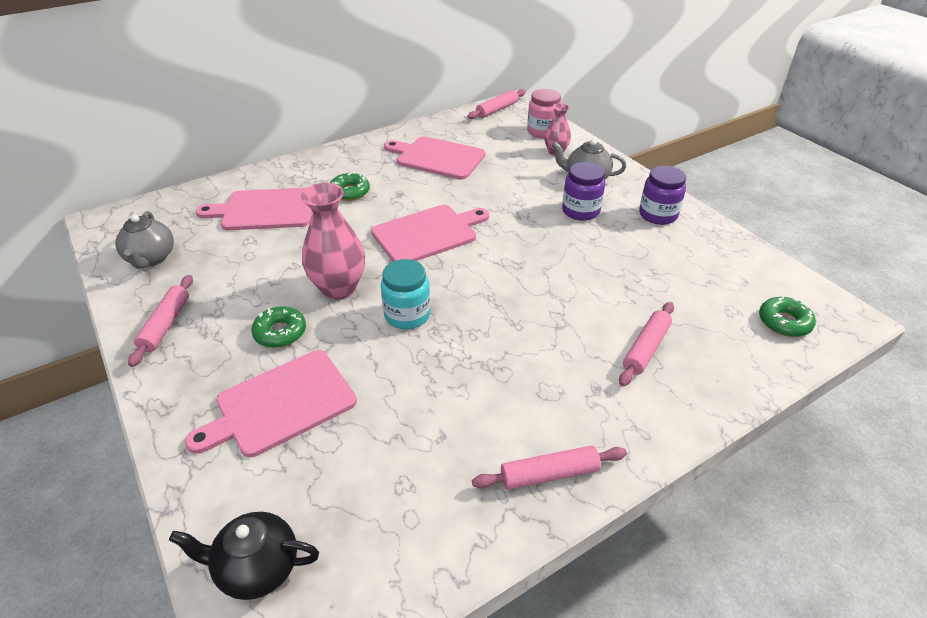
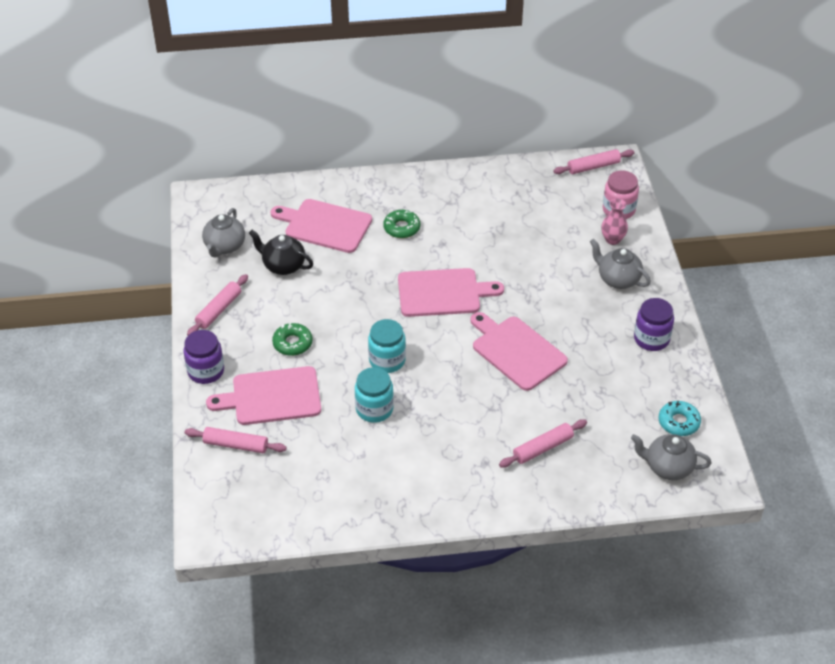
camera: 25 degrees right, 5 degrees up
black teapot [169,512,319,600] -> black teapot moved to [249,230,313,275]
pink vase [301,183,365,300] -> none
pink cutting board [384,136,485,180] -> pink cutting board moved to [470,312,568,391]
pink rolling pin [472,446,627,490] -> pink rolling pin moved to [184,427,287,453]
purple jar [562,162,605,221] -> purple jar moved to [184,330,224,384]
green donut [759,295,816,337] -> grey teapot [631,434,711,480]
none -> turquoise jar [355,367,394,423]
none -> turquoise donut [659,401,701,436]

